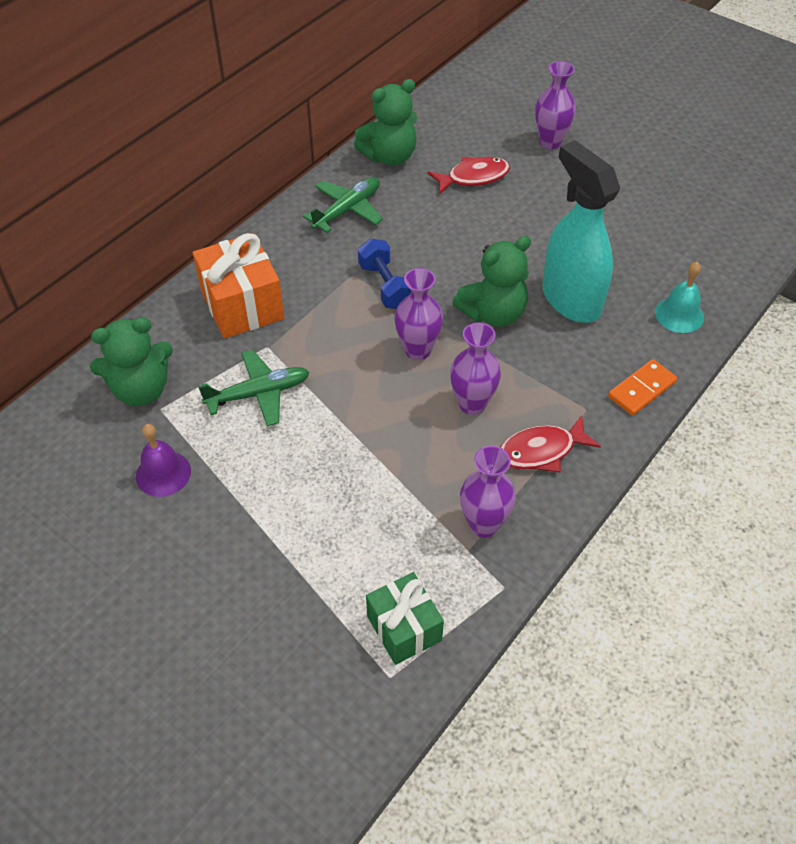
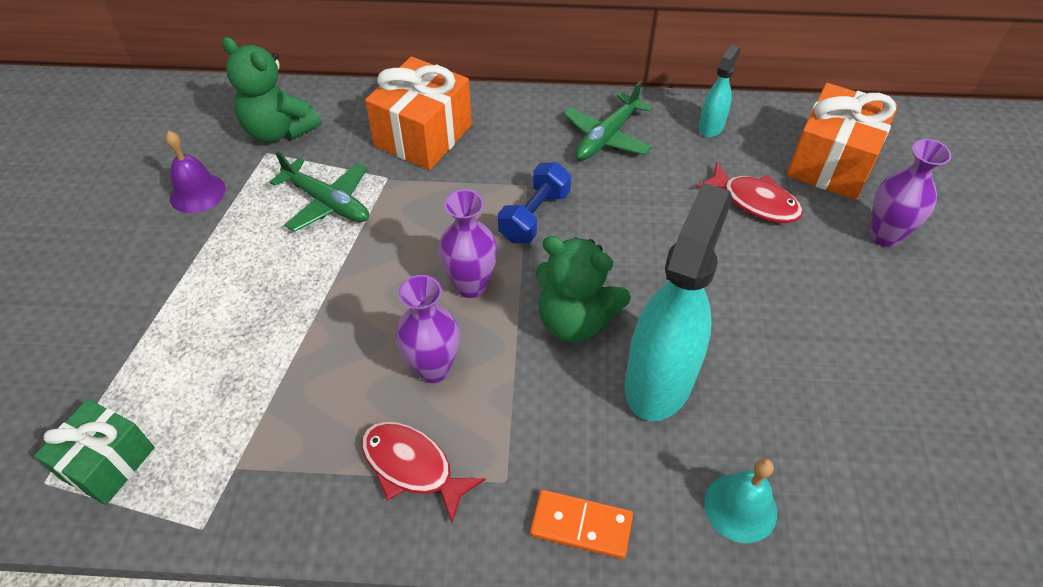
camera: 55 degrees right, 0 degrees up
green plane [303,177,383,233] -> green plane turned 120 degrees clockwise [563,81,653,160]
green teddy bear [354,79,417,166] -> turquoise spray bottle [699,45,740,137]
purple vase [460,446,516,538] -> none
none -> orange gift [787,83,898,200]

